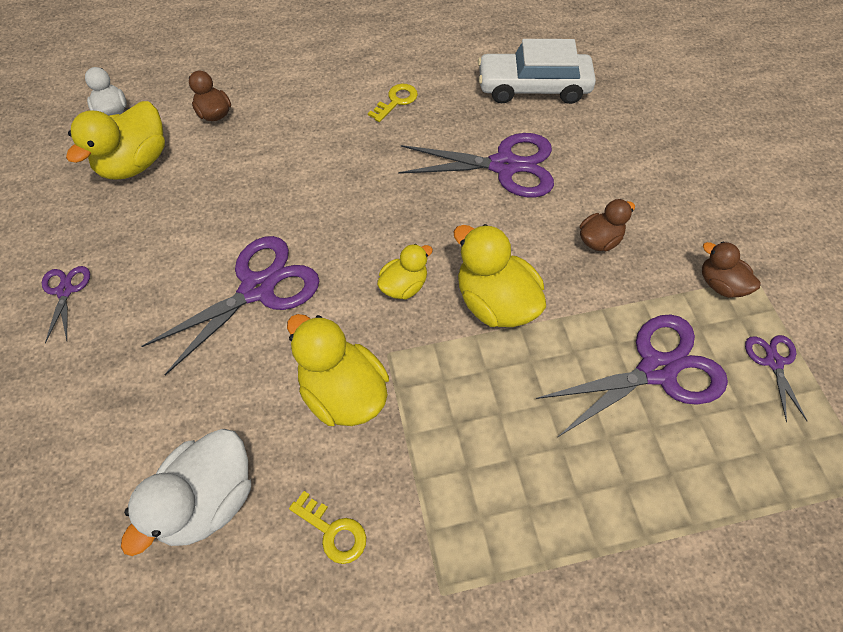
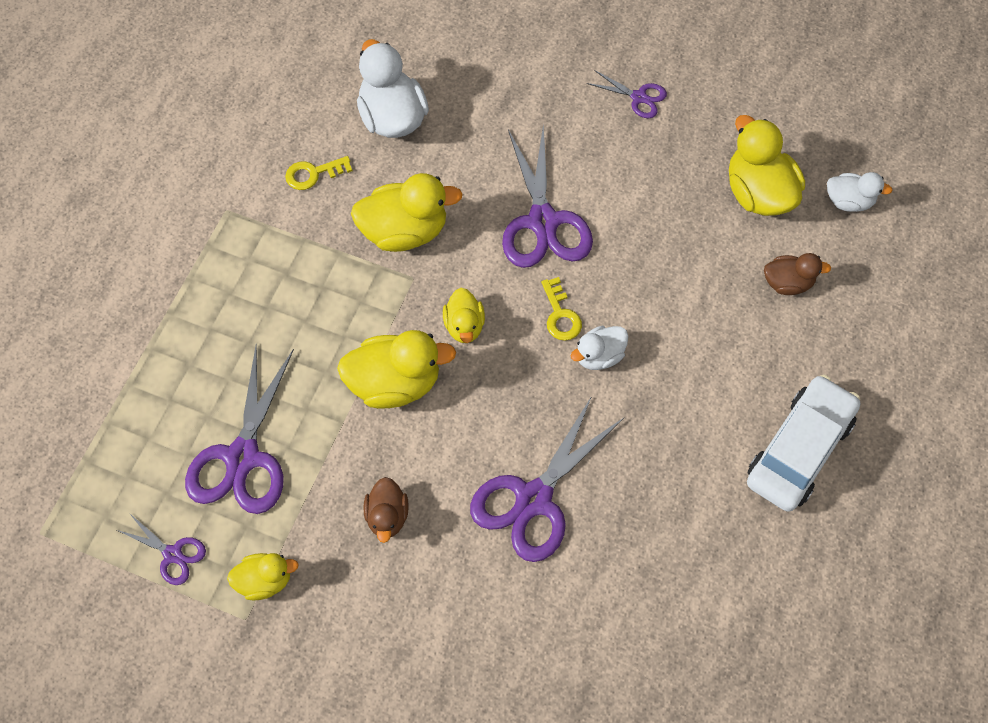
camera: 125 degrees right, 5 degrees up
yellow key [368,84,418,122] -> yellow key moved to [541,277,582,340]
white car [478,39,596,104] -> white car moved to [747,375,860,512]
brown duck [702,242,761,298] -> yellow duck [227,553,299,600]
none -> white duck [571,326,628,370]

